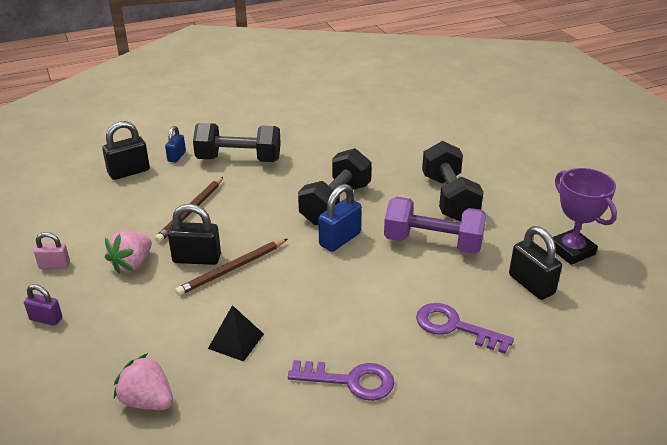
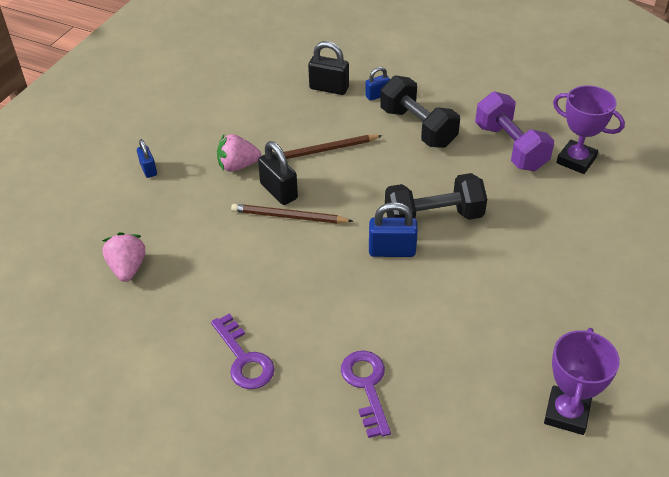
camera: 50 degrees right, 10 degrees up
purple padlock [24,284,63,326] -> blue padlock [137,139,157,178]
pink padlock [34,232,70,269] -> none
black pyramid [208,305,264,362] -> none
purple dumbbell [384,197,486,254] -> purple dumbbell moved to [475,91,554,171]
black dumbbell [422,141,484,222] -> none
black padlock [509,226,562,300] -> none
none -> purple trophy [553,85,625,174]

